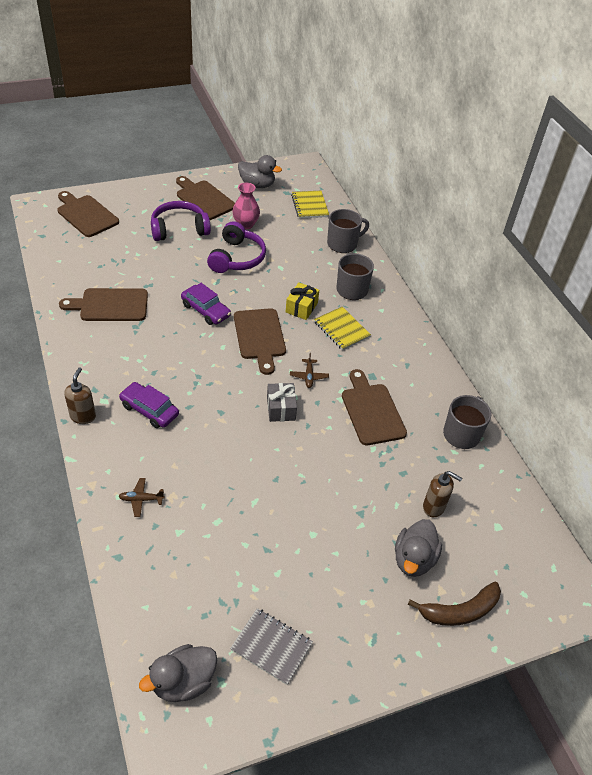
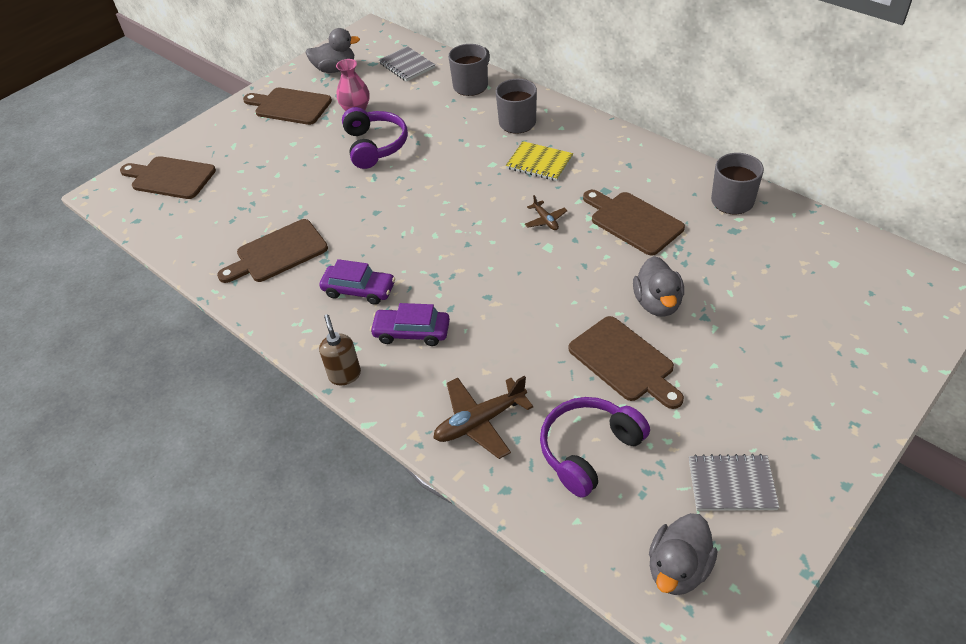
camera: 20 degrees left, 0 degrees up
brown plane [119,478,165,517] -> brown plane [433,376,533,459], size x1.88
purple headphones [151,201,211,241] -> purple headphones moved to [540,397,650,498]
purple car [181,283,231,325] -> purple car moved to [319,259,395,305]
brown cutting board [234,308,286,375] -> brown cutting board moved to [568,316,684,409]
grey gift [267,383,297,422] -> none
yellow gift [286,282,319,320] -> none
yellow notebook [291,191,329,219] -> grey notebook [379,46,435,82]
grey duck [395,519,442,577] -> grey duck moved to [633,256,684,317]
brown banana [408,582,501,626] -> none
brown soap dispenser [423,471,462,517] -> none

